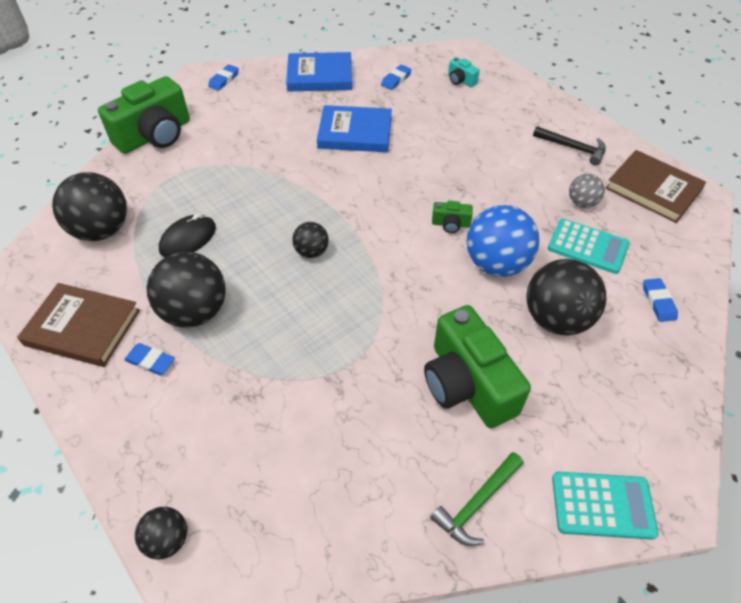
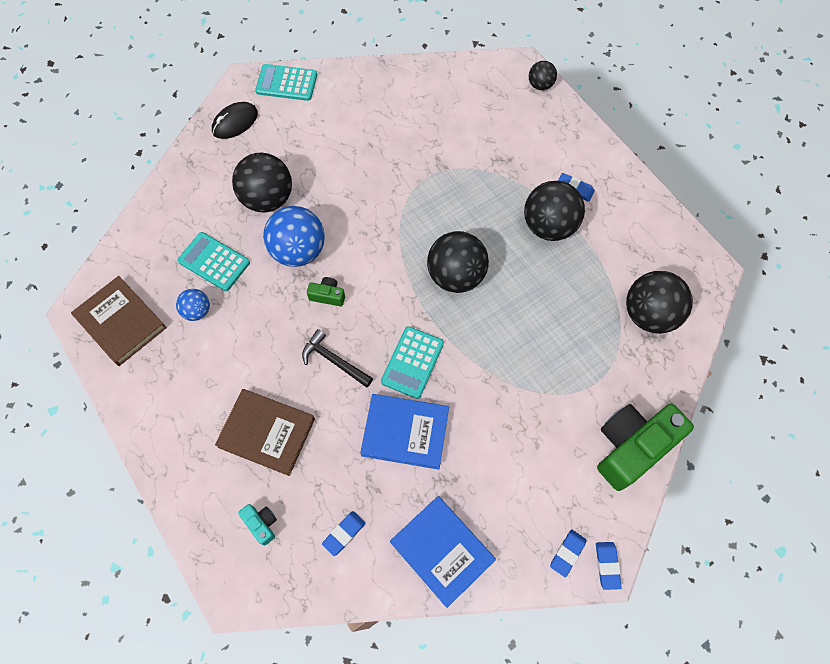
camera: 175 degrees left, 15 degrees up
brown book [17,283,140,367] -> brown book moved to [215,389,315,476]
black mouse [159,213,216,257] -> black mouse moved to [212,102,258,139]
blue book [286,52,352,91] -> blue book turned 45 degrees clockwise [390,496,496,608]
black ball [292,222,329,258] -> black ball [427,231,489,293], size x1.90
green camera [424,305,531,428] -> none
green hammer [430,452,524,546] -> none
black hammer [533,126,606,165] -> black hammer moved to [302,329,373,387]
grey ball [569,174,605,208] -> blue ball [176,289,210,321]
blue eraser [643,278,678,322] -> blue eraser moved to [596,542,622,590]
none -> turquoise calculator [381,326,444,399]

